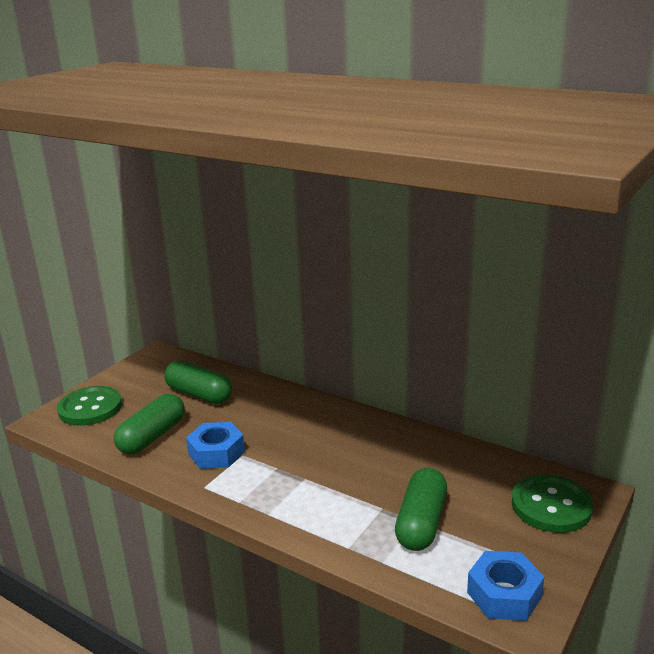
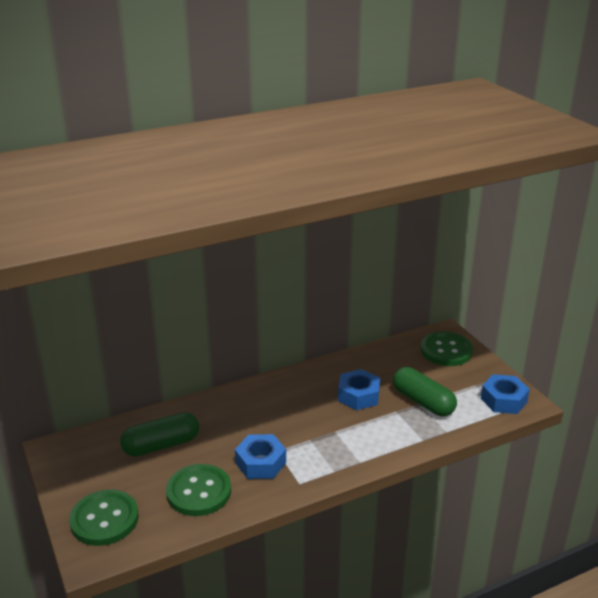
camera: 60 degrees left, 5 degrees up
green capsule [114,394,185,455] -> green button [166,464,231,516]
none -> blue nut [338,369,380,410]

